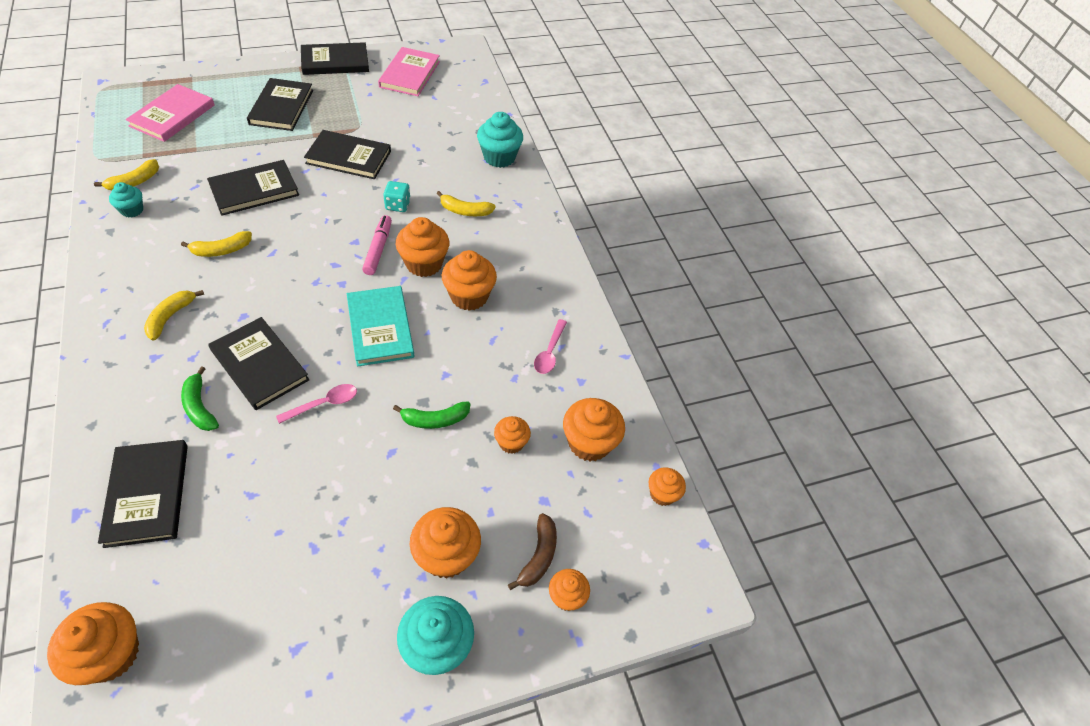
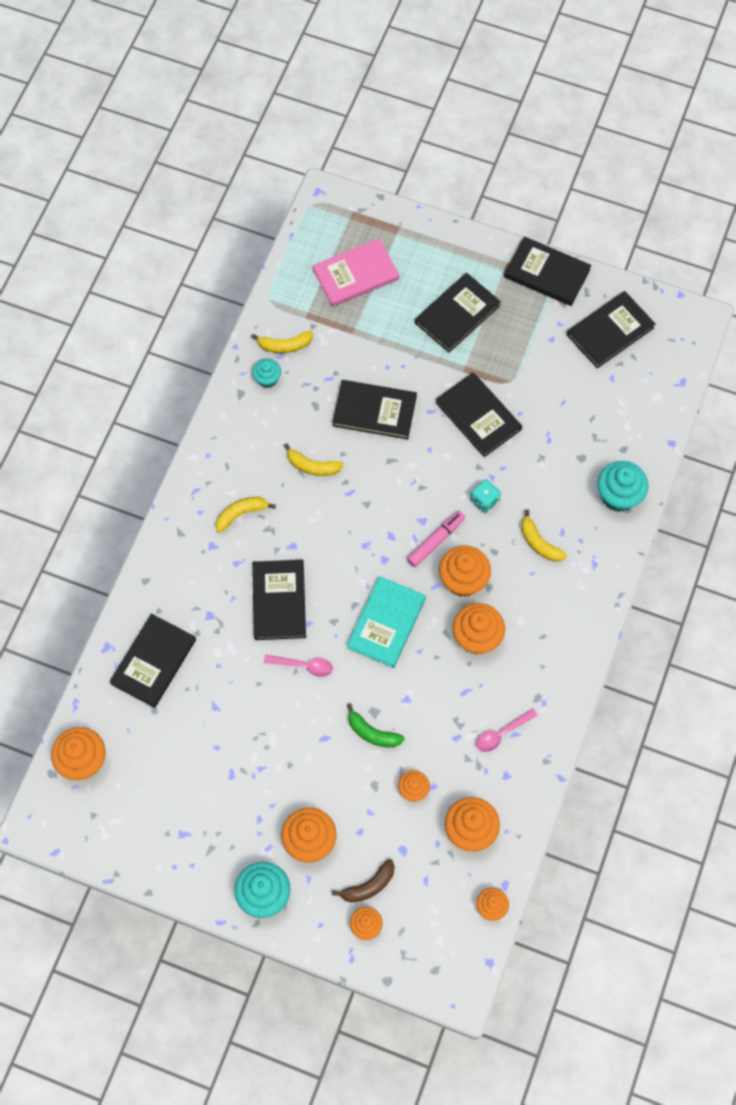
camera: 45 degrees right, 15 degrees up
green banana [181,366,219,431] -> none
pink book [378,47,440,96] -> black book [567,291,656,369]

